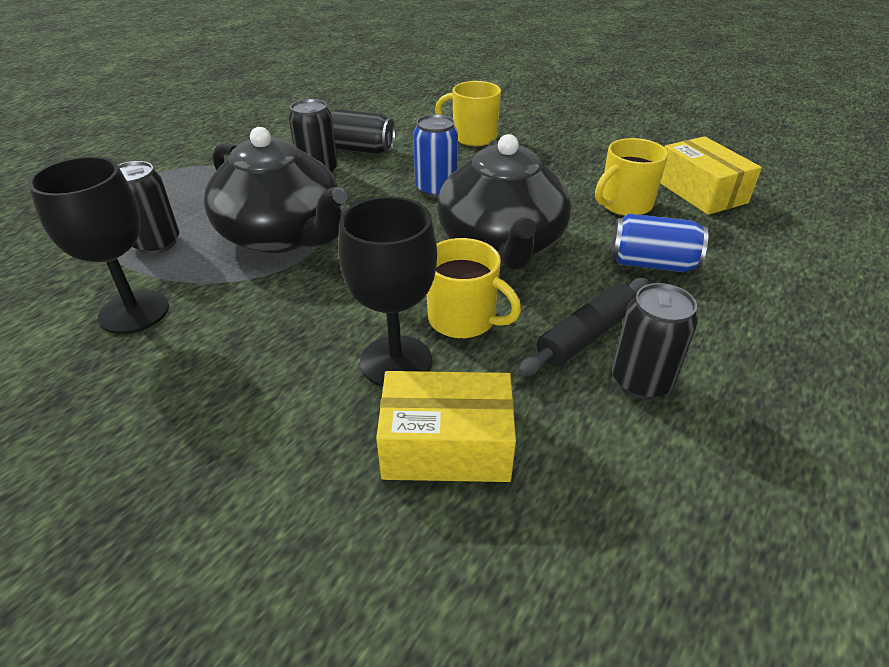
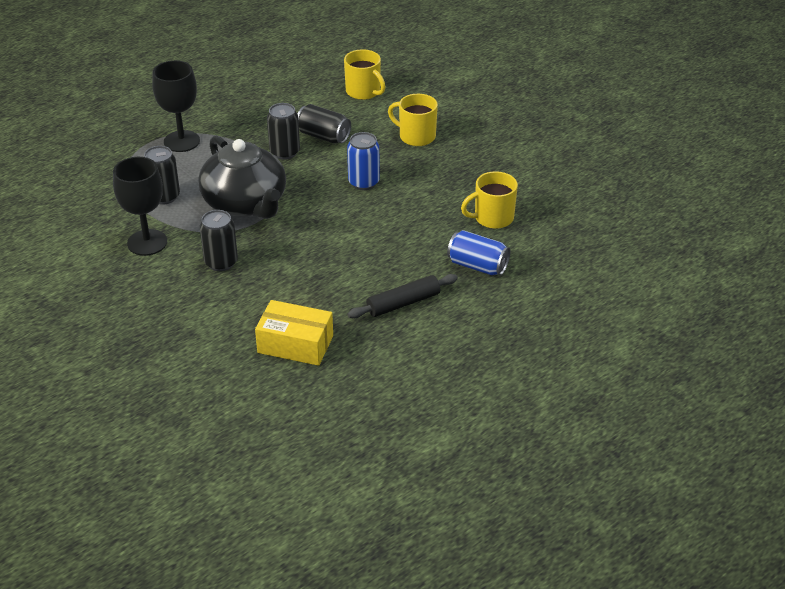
camera: 15 degrees right, 0 degrees up
black goblet [339,196,437,386] -> black goblet moved to [152,60,200,152]
yellow mug [427,238,521,339] -> yellow mug moved to [344,49,385,100]
black teapot [437,134,572,270] -> none
black can [612,283,698,399] -> black can moved to [200,210,238,271]
yellow box [660,136,762,215] -> none

